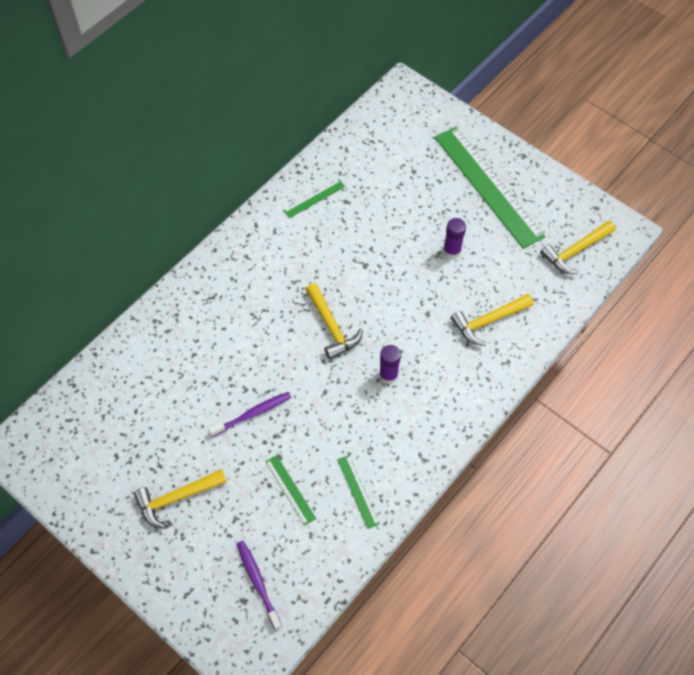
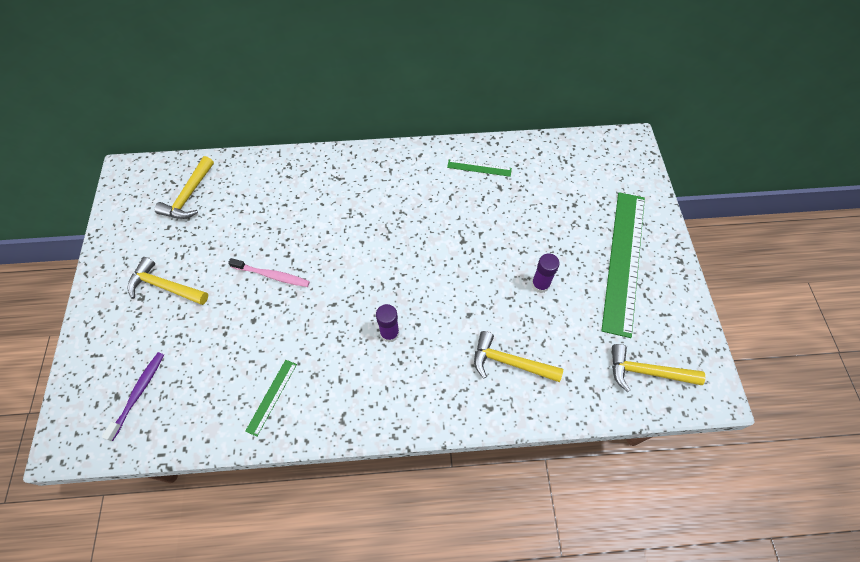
camera: 45 degrees right, 0 degrees up
purple toothbrush [208,392,291,437] -> pink toothbrush [228,258,310,287]
green ruler [265,455,316,525] -> none
yellow hammer [305,283,363,360] -> yellow hammer moved to [154,156,214,219]

